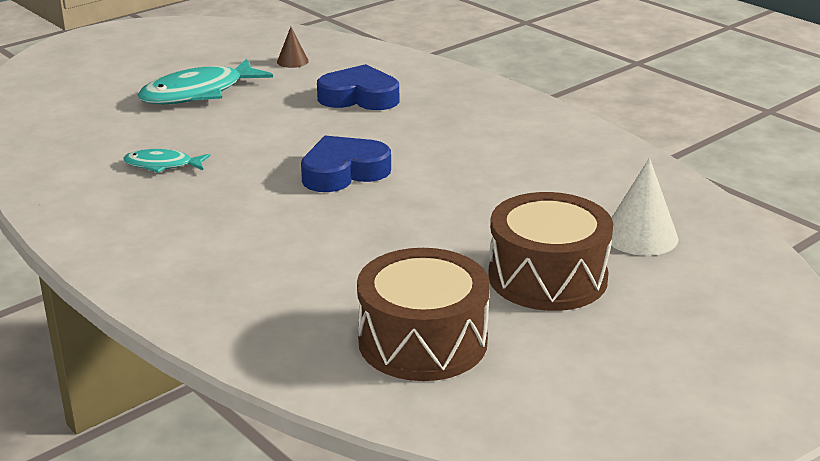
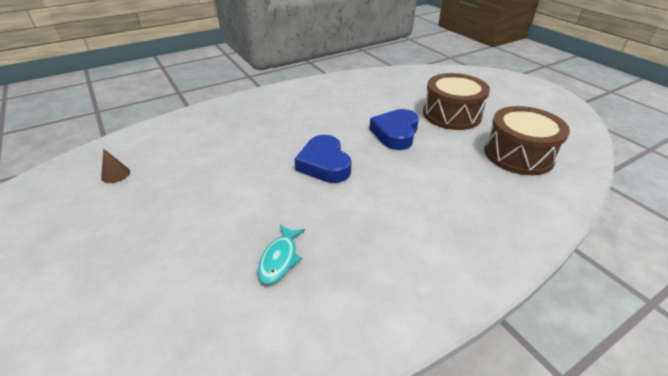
camera: 80 degrees left, 10 degrees up
turquoise fish [138,59,273,104] -> none
blue heart [317,64,399,110] -> blue heart moved to [370,109,419,150]
white cone [611,158,679,256] -> none

